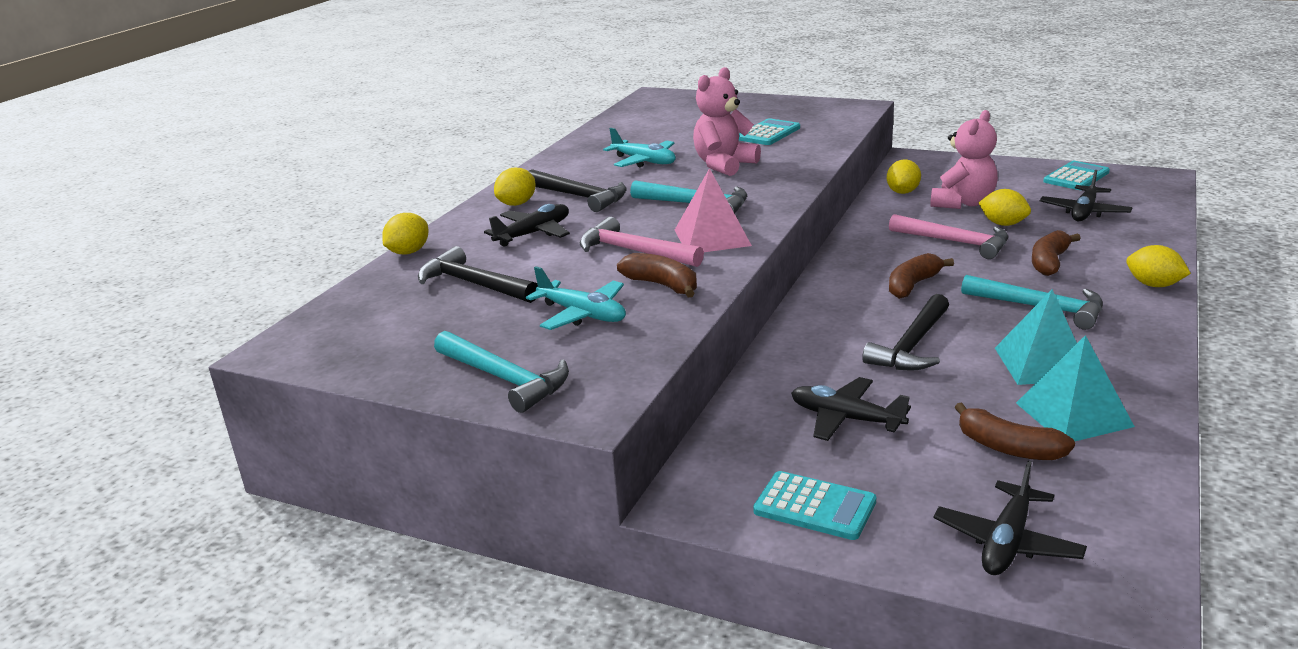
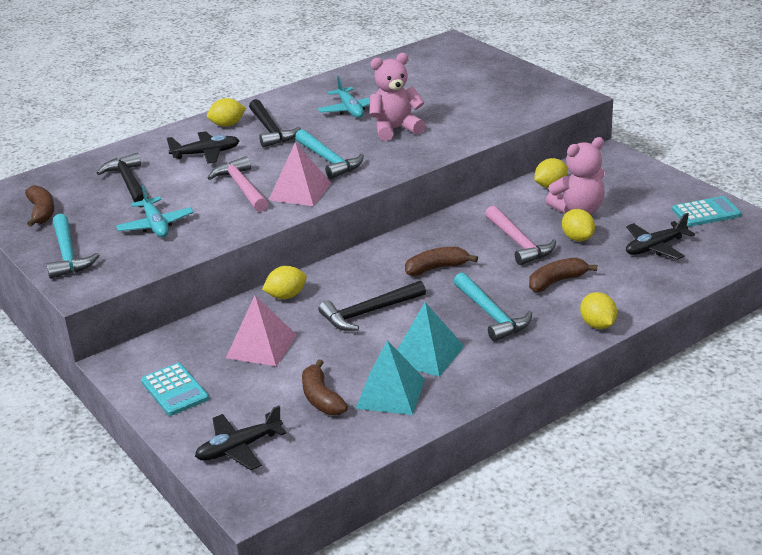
camera: 30 degrees right, 5 degrees up
yellow lemon [382,213,428,255] -> yellow lemon moved to [262,266,307,299]
brown banana [617,253,697,298] -> brown banana moved to [25,185,54,227]
turquoise calculator [739,118,800,145] -> none
black plane [791,377,911,441] -> pink pyramid [226,295,297,366]

